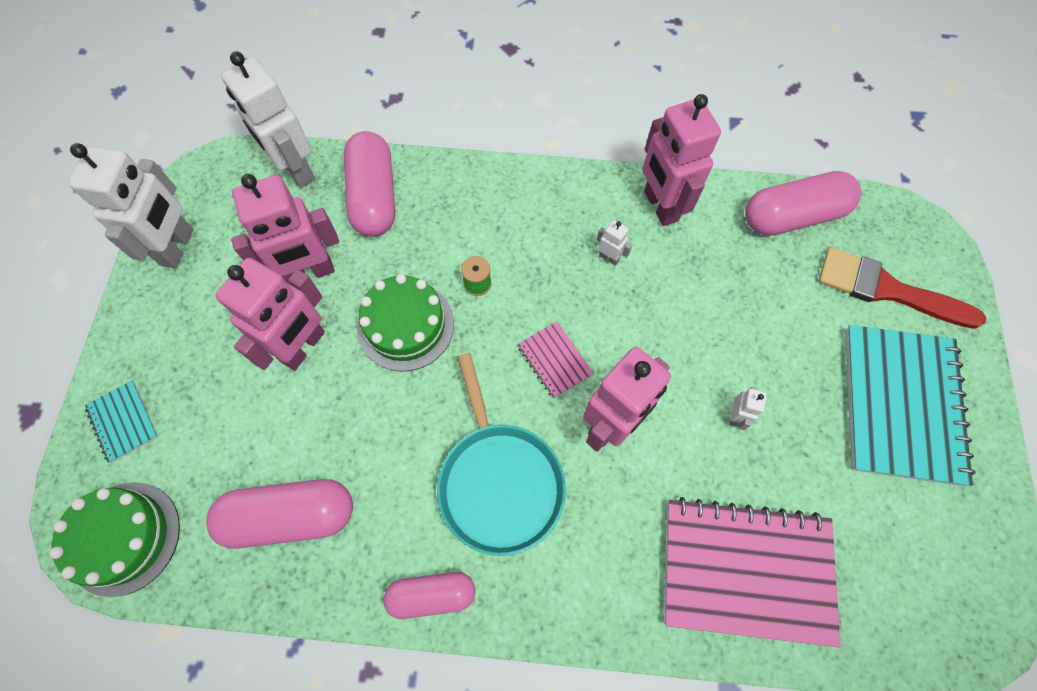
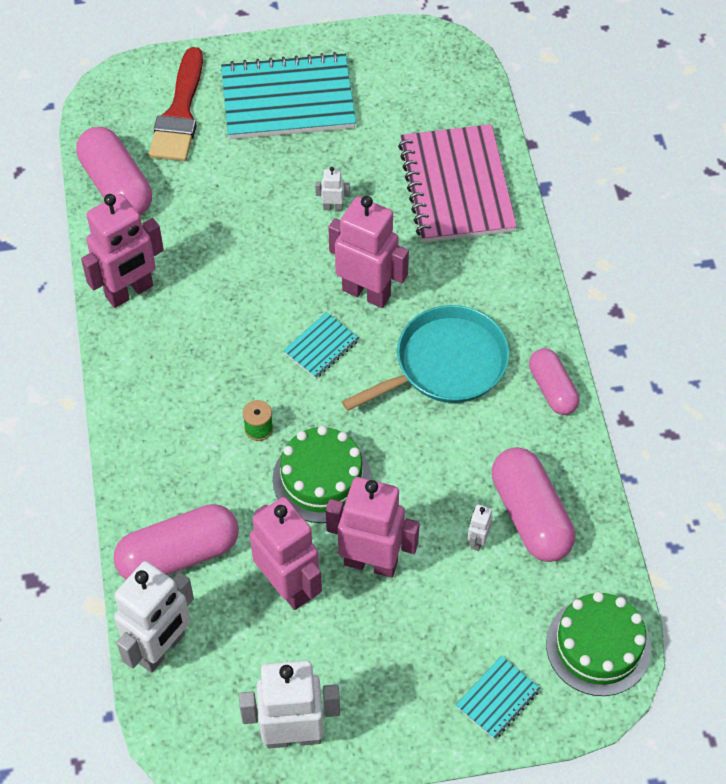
camera: 105 degrees left, 10 degrees down
pink notebook [517,321,594,399] -> turquoise notebook [283,312,359,378]
white robot [597,220,632,266] -> white robot moved to [467,504,493,551]

